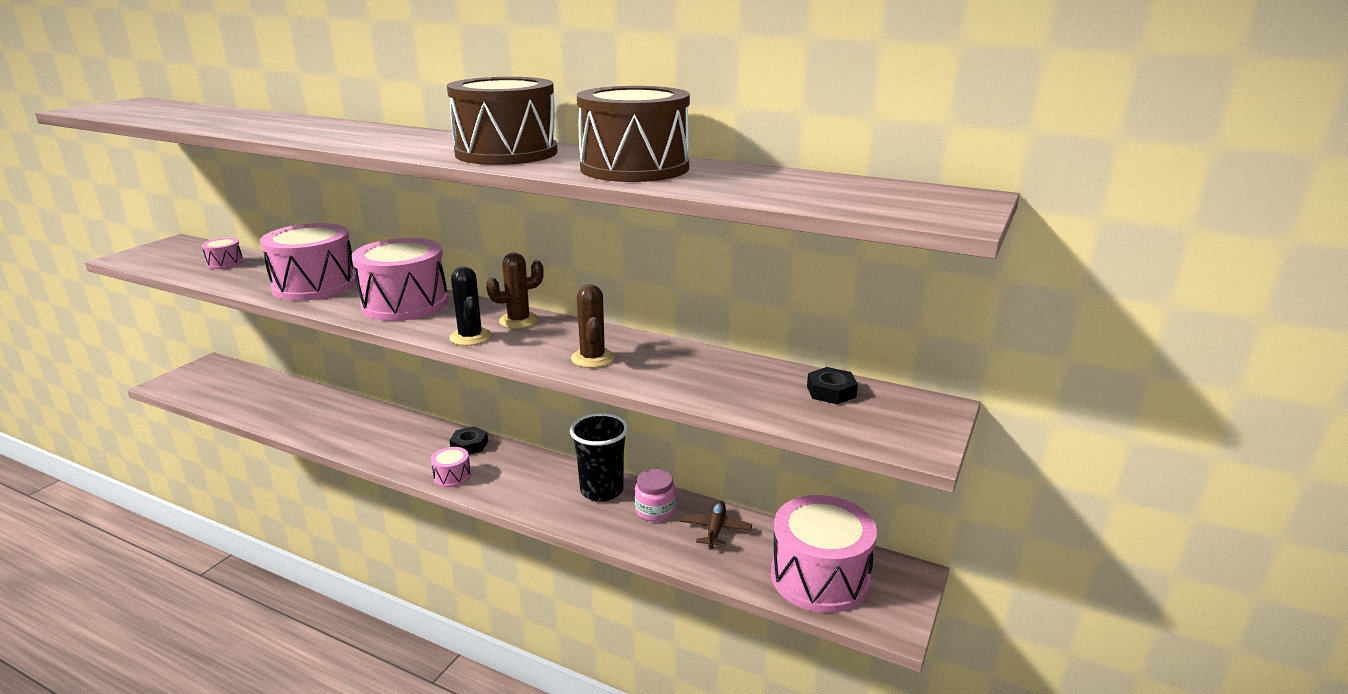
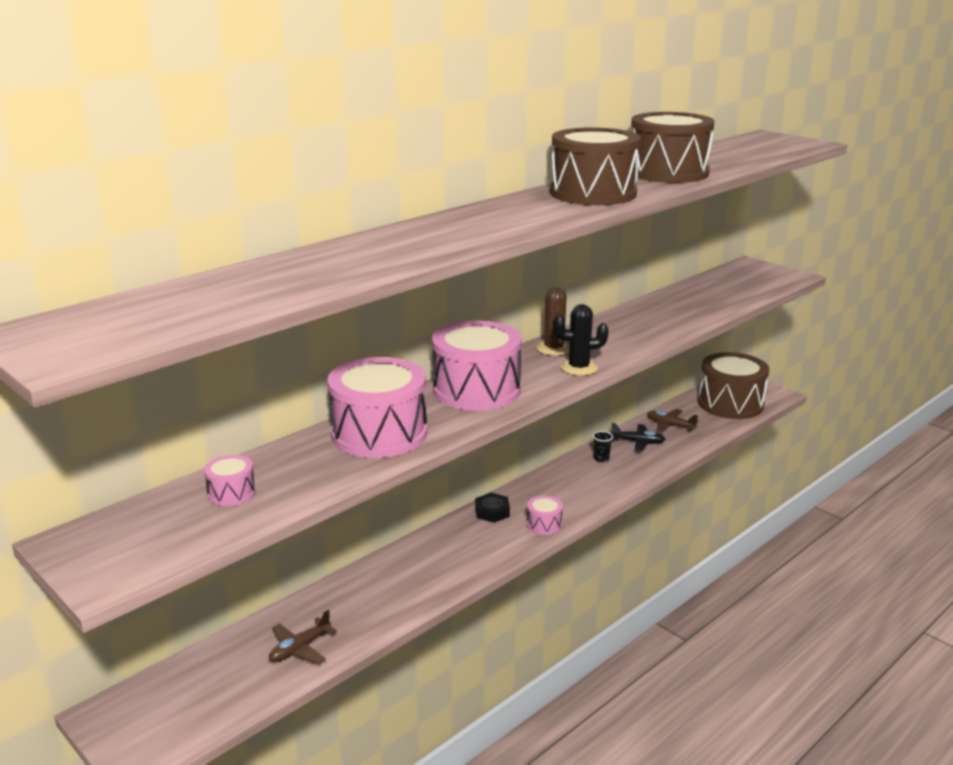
camera: 70 degrees left, 0 degrees up
black cup [570,413,628,502] -> black cup [593,431,613,462], size x0.42
brown cactus [571,284,614,368] -> none
pink jar [635,469,676,522] -> black plane [611,423,665,452]
pink drum [771,495,877,613] -> brown drum [698,352,769,419]
black nut [807,367,858,405] -> none
none -> brown plane [269,610,337,664]

